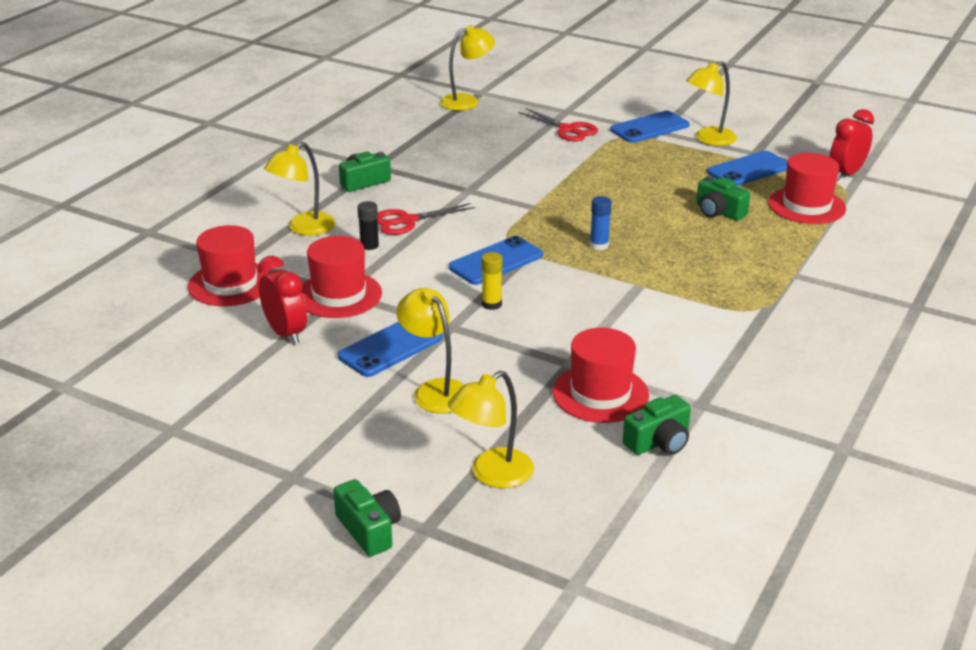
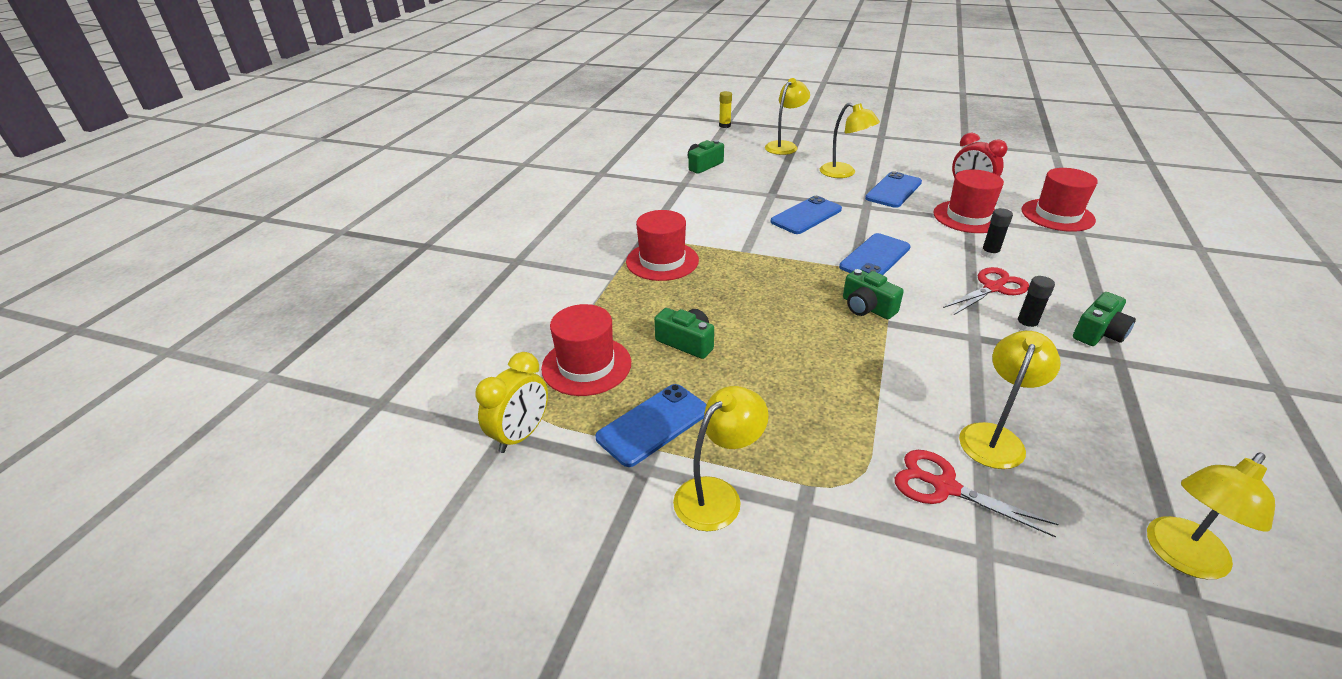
camera: 170 degrees right, 5 degrees up
yellow lamp [264,142,335,235] -> yellow lamp moved to [959,331,1061,469]
green camera [333,479,401,556] -> green camera moved to [843,269,904,319]
yellow glue stick [481,252,503,310] -> yellow glue stick moved to [719,91,732,128]
red hat [553,328,649,423] -> red hat moved to [626,210,699,281]
blue glue stick [590,196,612,250] -> none
blue phone [610,111,690,143] -> blue phone moved to [771,196,842,234]
red clock [830,109,874,181] -> yellow clock [475,352,548,453]
none -> black glue stick [1015,276,1055,331]

